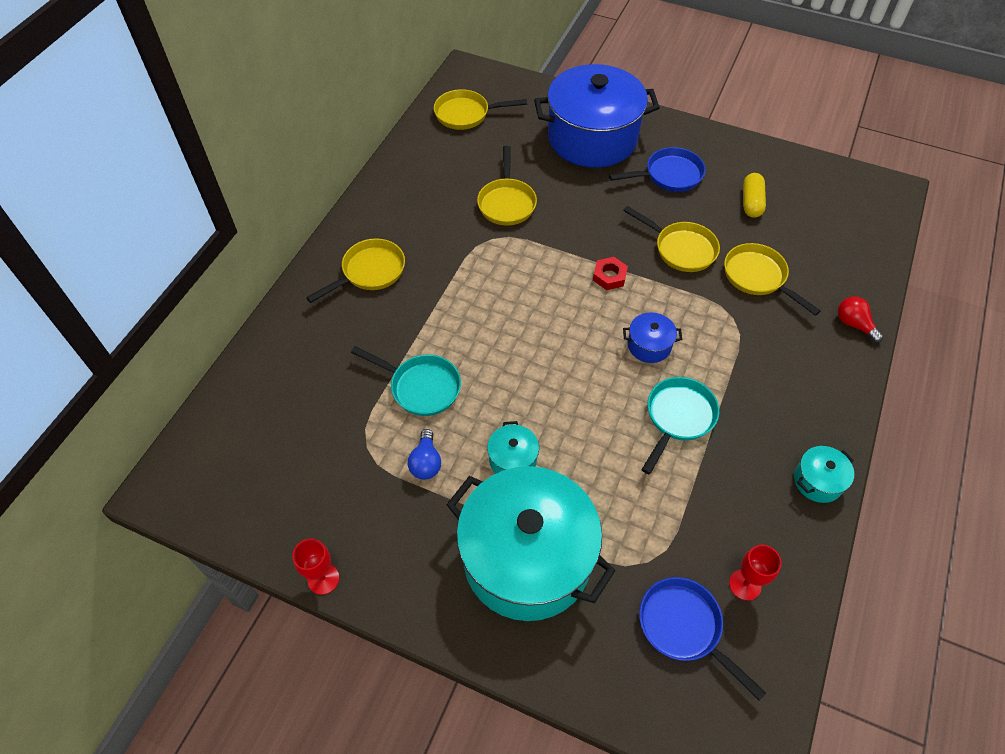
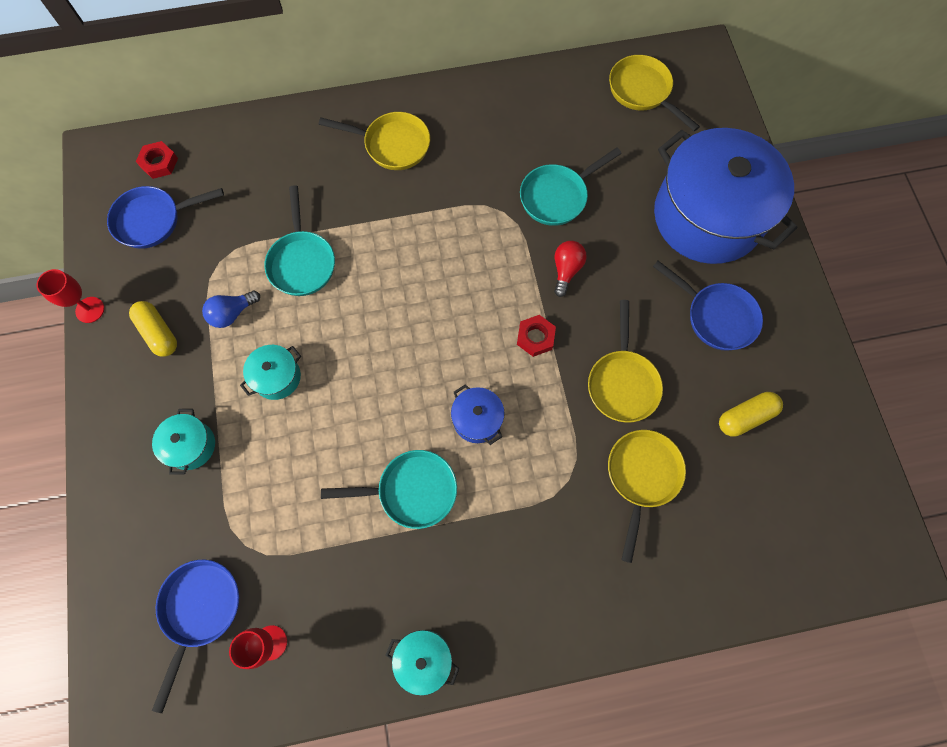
camera: 55 degrees right, 15 degrees up
turquoise pot [446,466,616,621] -> turquoise pot [152,409,215,475], size x0.40
yellow pan [477,146,537,226] -> turquoise pan [520,147,622,226]
red light bulb [838,296,883,343] -> red light bulb moved to [554,241,586,297]
none -> blue pan [107,186,224,249]
none -> yellow capsule [129,301,177,357]
none -> red nut [136,141,178,179]

